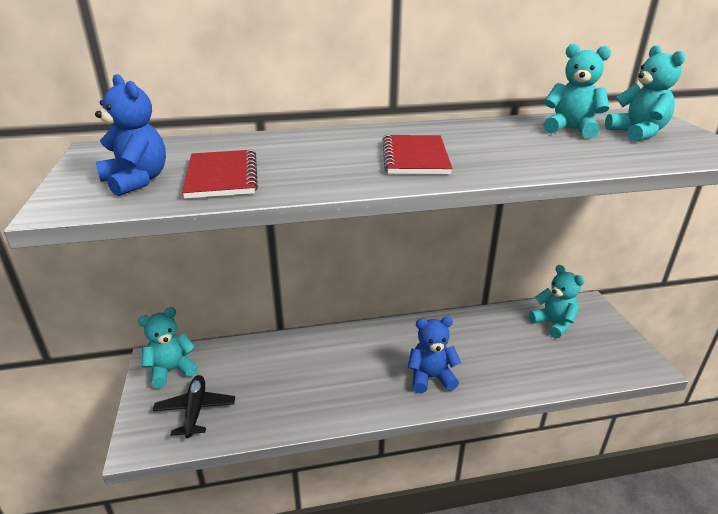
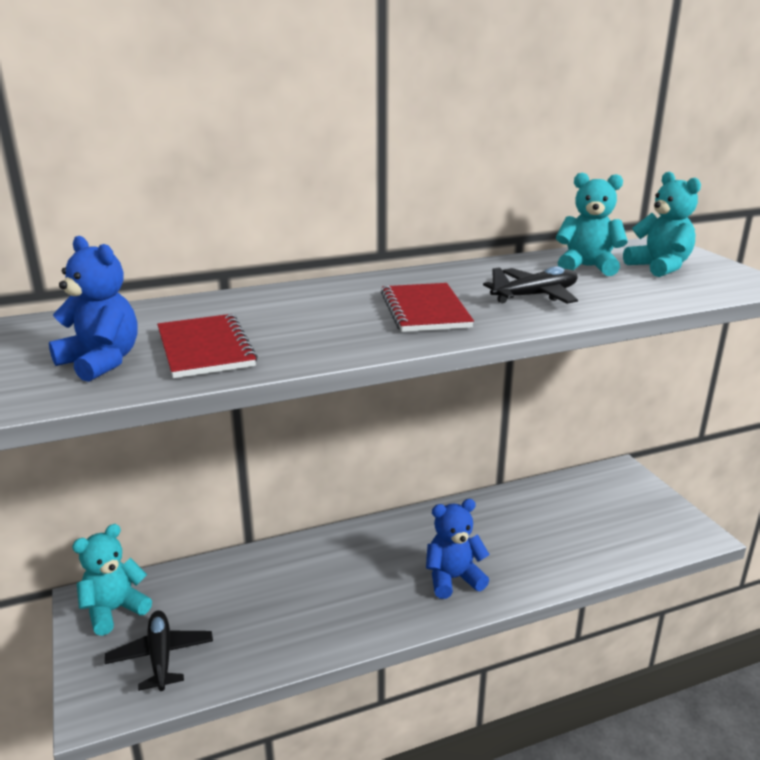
camera: 10 degrees left, 5 degrees down
turquoise teddy bear [529,265,584,338] -> none
none -> black plane [483,266,578,304]

